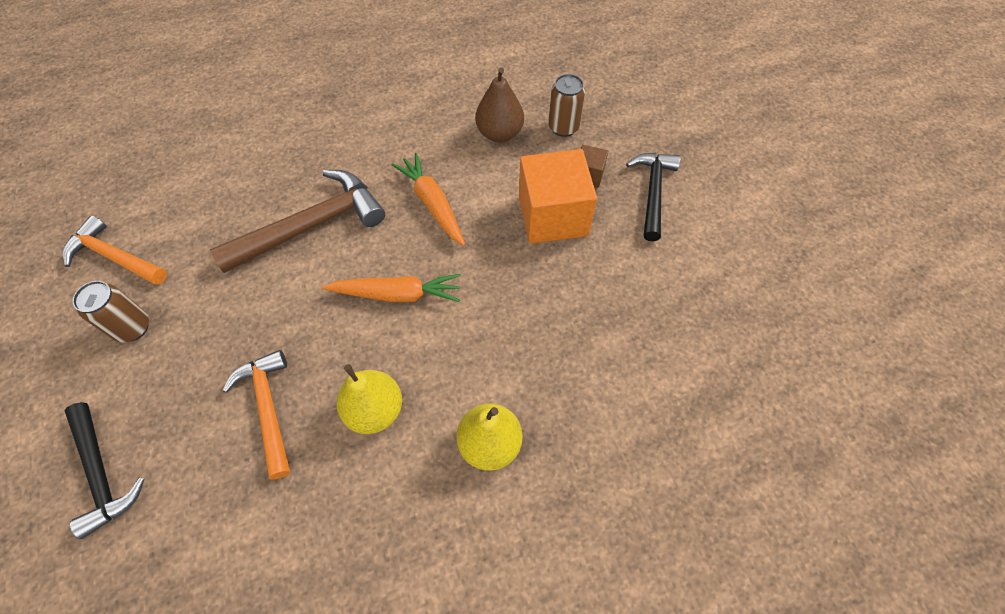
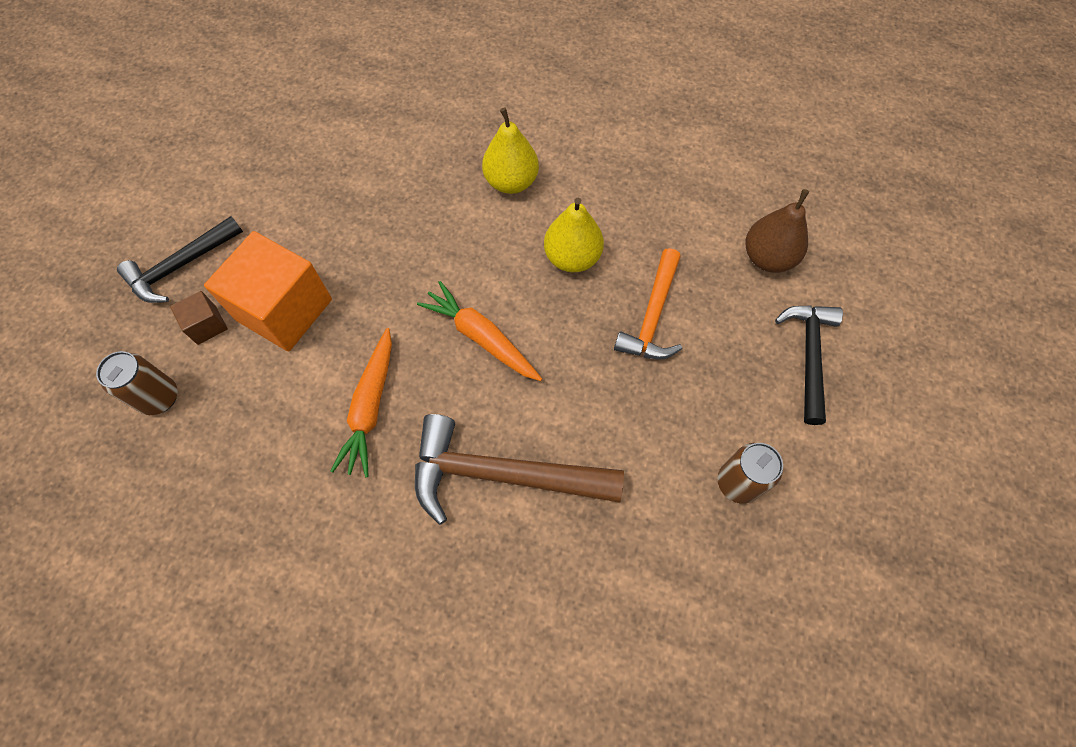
camera: 140 degrees left, 5 degrees up
orange hammer [63,215,167,285] -> none
brown pear [475,67,524,142] -> brown pear moved to [746,189,809,272]

